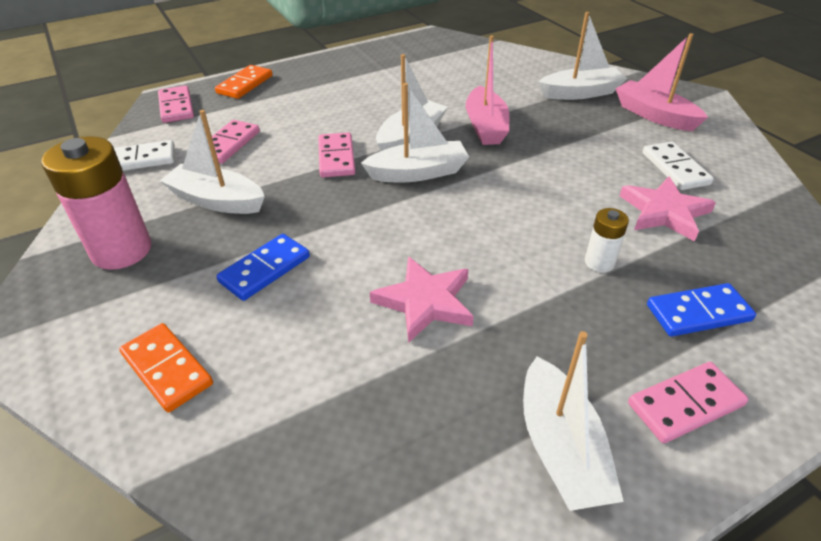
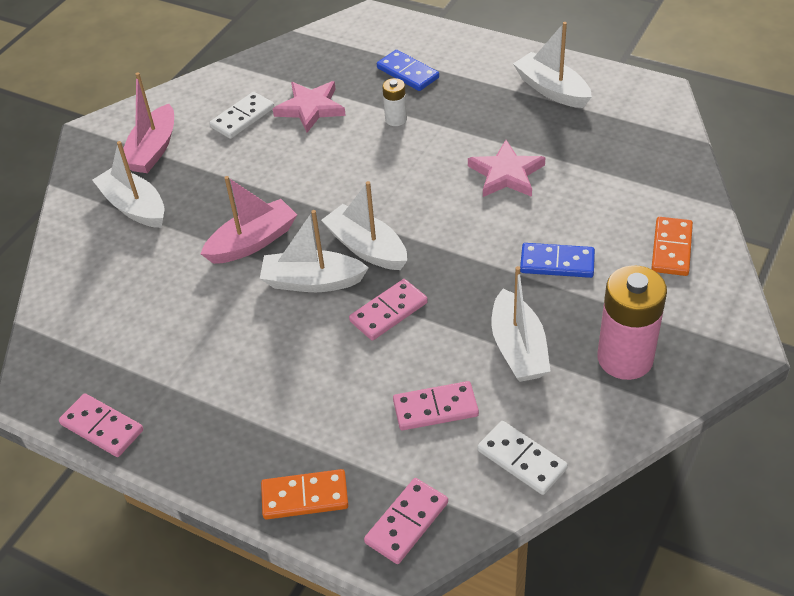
camera: 120 degrees left, 5 degrees up
white boat [523,331,624,511] -> white boat turned 90 degrees counterclockwise [513,22,592,108]
pink domino [628,362,748,443] -> pink domino moved to [59,393,143,457]

